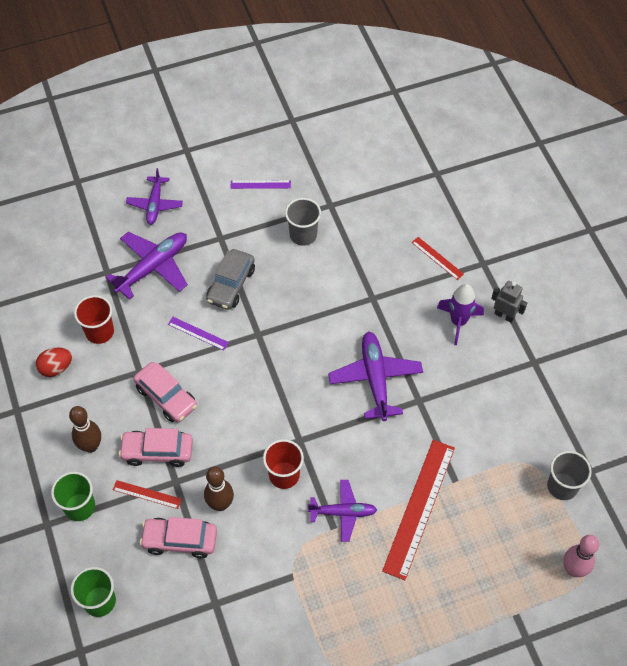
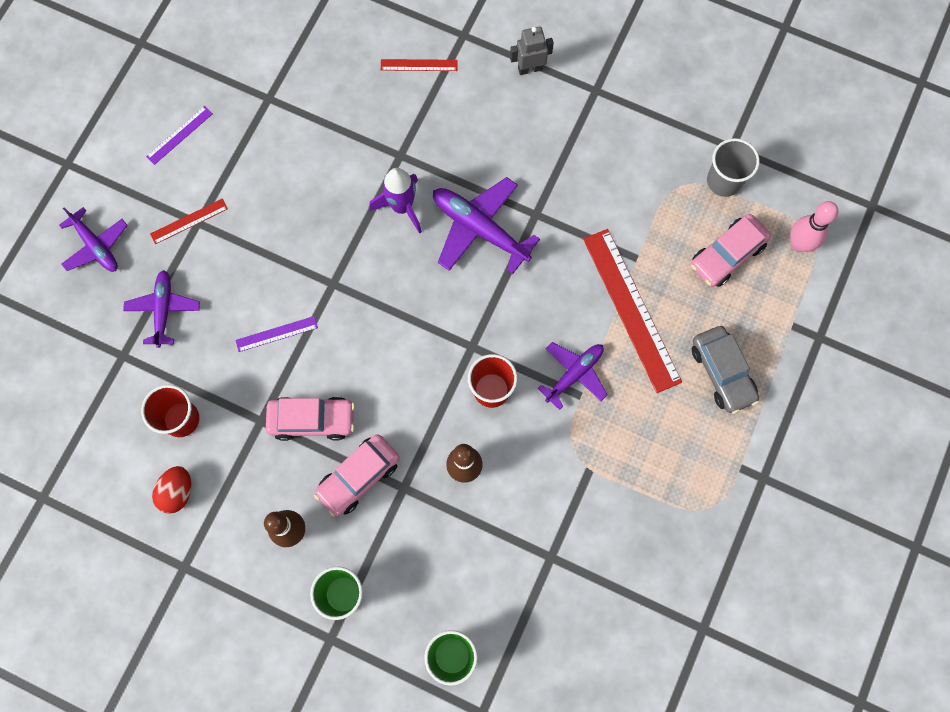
camera: 45 degrees left, 15 degrees up
purple plane [106,232,188,300] -> purple plane [123,270,200,348], size x0.65
red ruler [113,480,182,509] -> red ruler moved to [150,198,228,244]
pink car [140,517,217,558] -> pink car moved to [691,214,771,287]
grey car [206,249,255,310] -> grey car moved to [692,326,759,414]
grey cup [285,198,321,246] -> none
purple rocket [437,284,484,345] -> purple rocket moved to [369,168,422,234]

